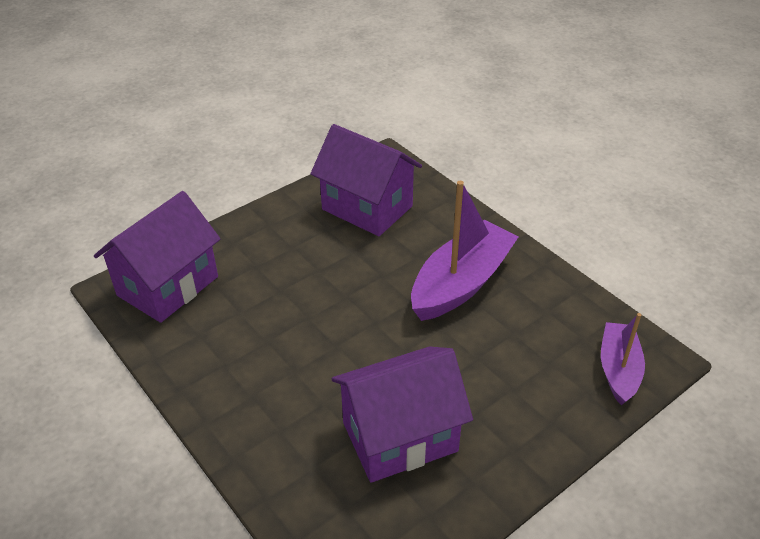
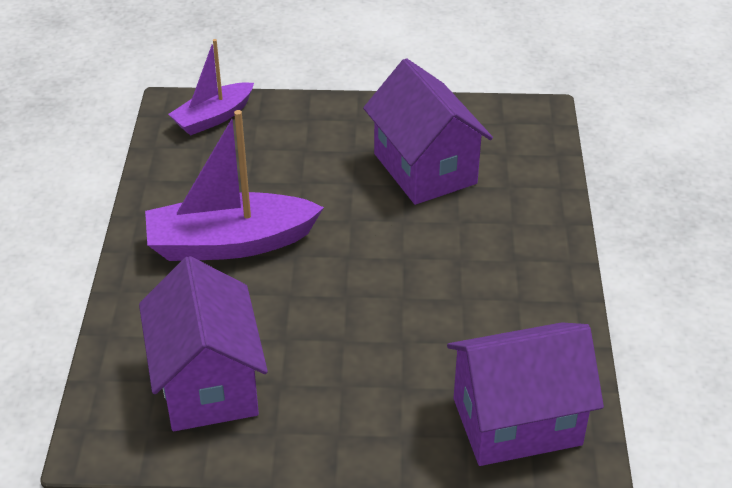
camera: 140 degrees left, 0 degrees up
purple house [332,347,473,483] -> purple house turned 45 degrees clockwise [363,58,493,205]

